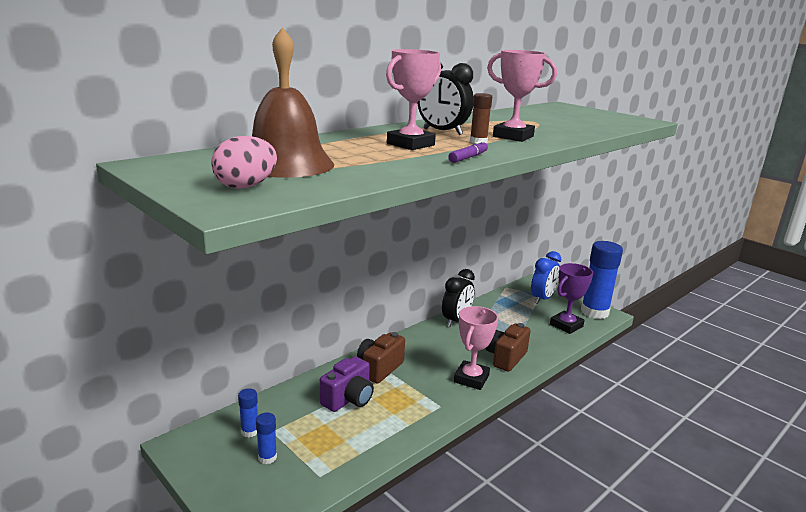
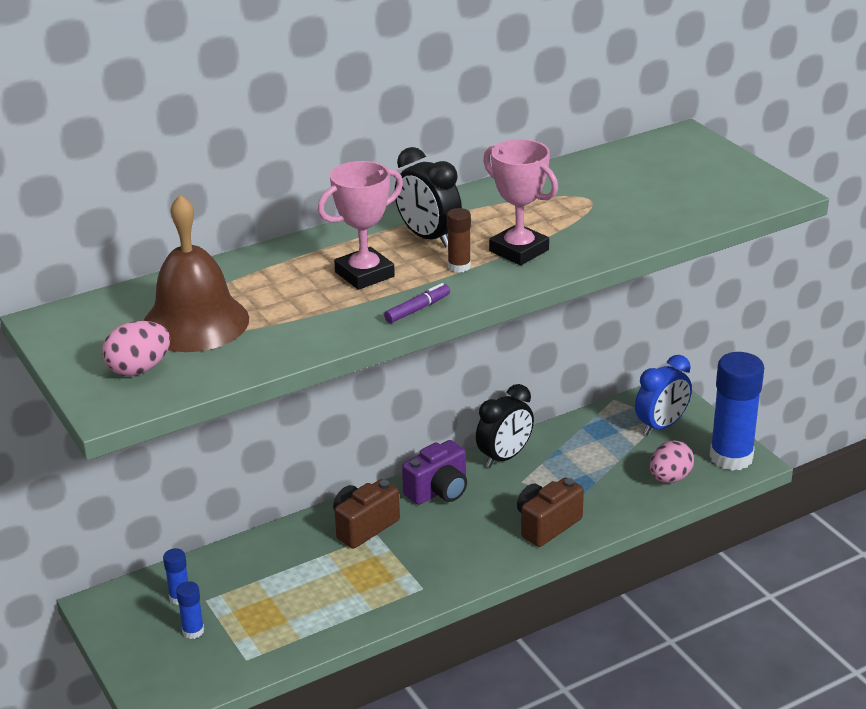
camera: 15 degrees right, 10 degrees up
purple camera [320,356,374,412] -> purple camera moved to [402,440,467,505]
pink trophy [454,306,498,390] -> none
purple trophy [550,263,593,334] -> pink egg [650,441,694,483]

